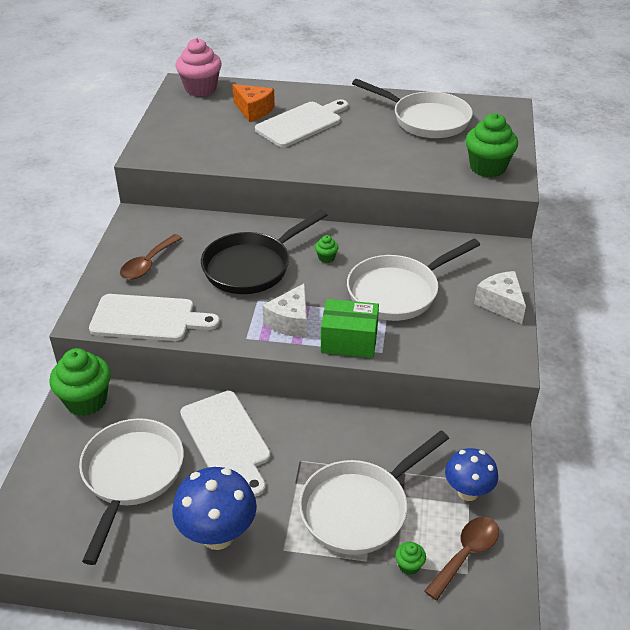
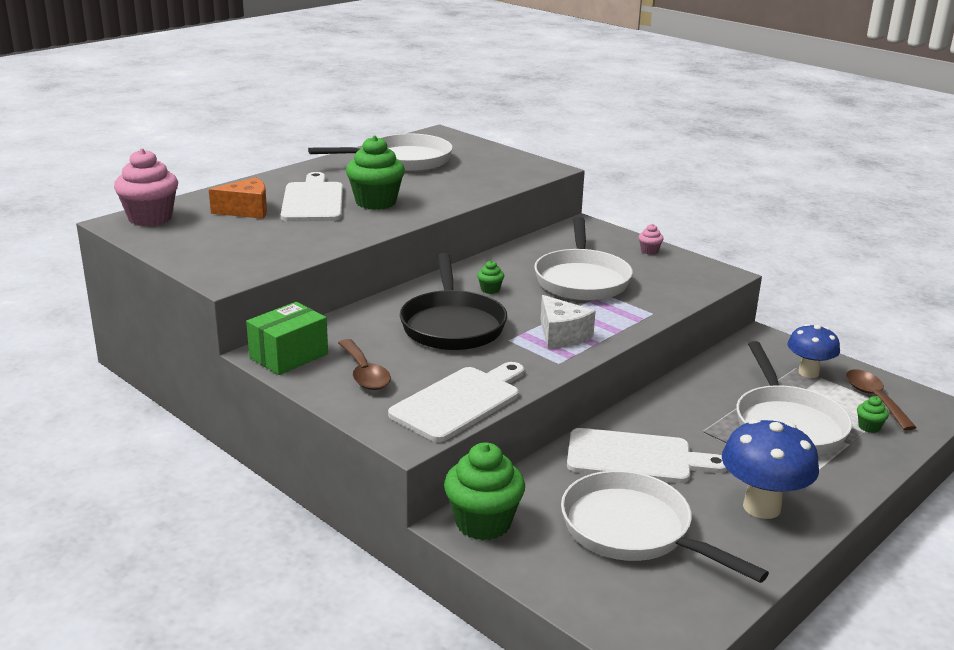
camera: 55 degrees left, 15 degrees down
green box [321,299,379,358] -> green box moved to [246,302,328,375]
green cupcake [465,113,518,178] -> green cupcake moved to [346,136,405,210]
white cheese [474,271,526,324] -> pink cupcake [639,224,664,255]

